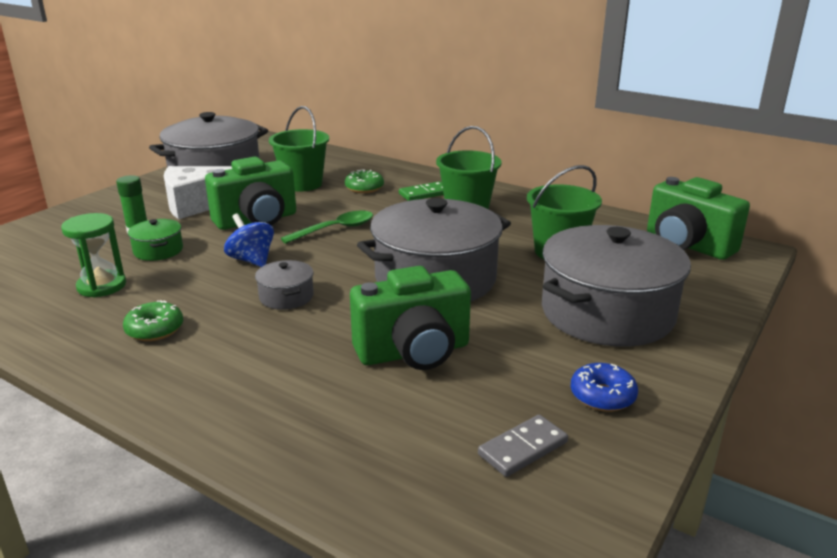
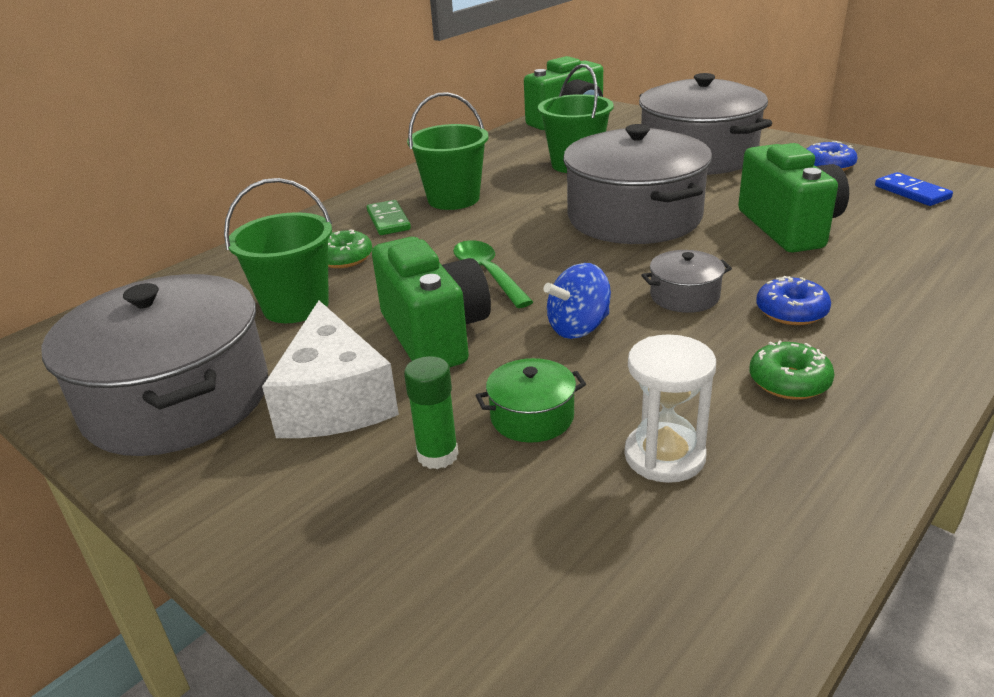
camera: 80 degrees left, 5 degrees up
green hourglass [61,213,126,298] -> white hourglass [625,334,716,483]
grey domino [478,415,568,477] -> blue domino [875,172,953,206]
none -> blue donut [756,276,831,325]

